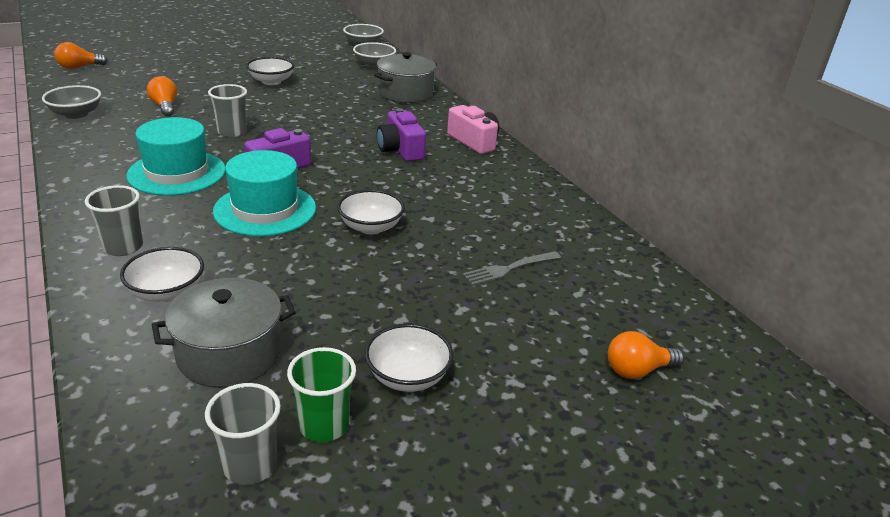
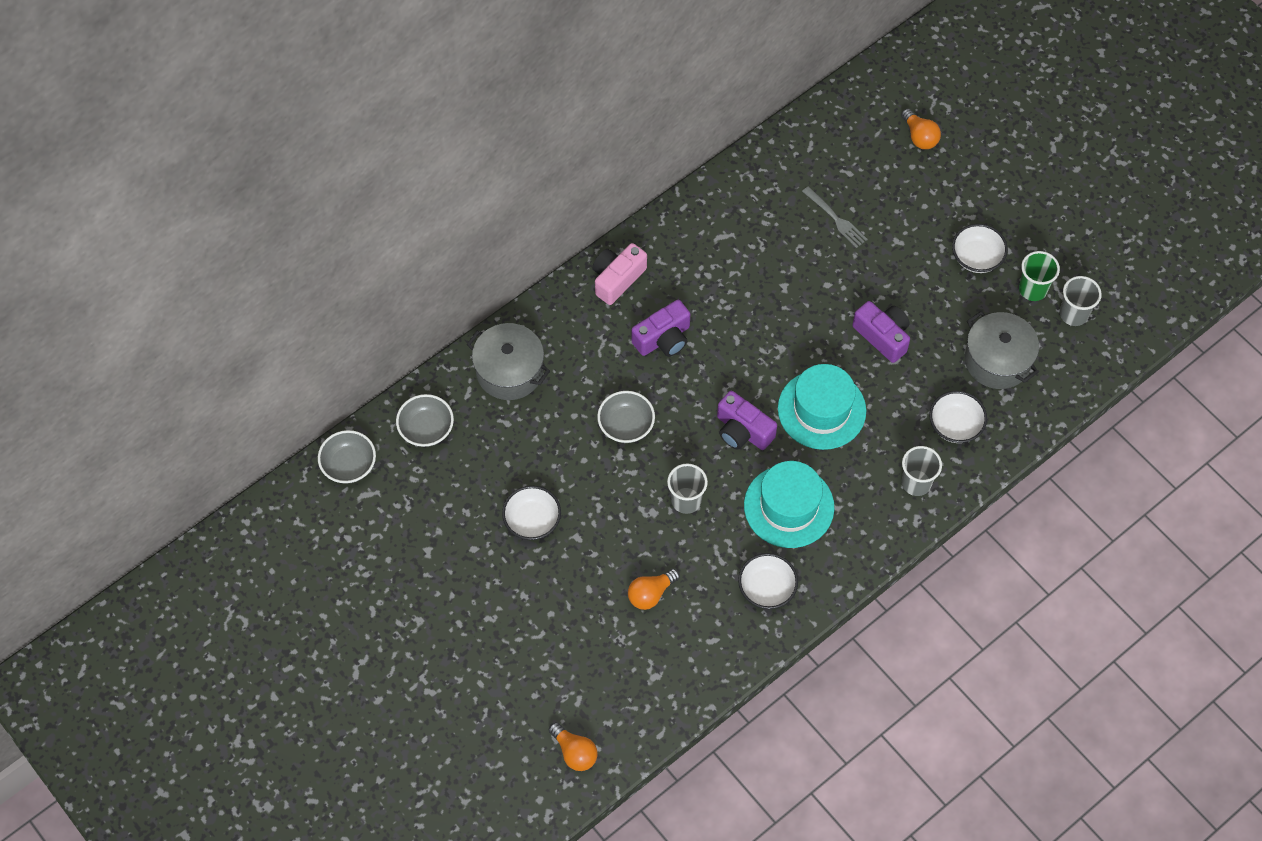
camera: 100 degrees left, 30 degrees up
grey bowl [42,85,101,119] -> grey bowl moved to [597,391,655,443]
white bowl [337,190,405,234] -> white bowl moved to [738,553,798,609]
none -> purple camera [853,301,910,363]

